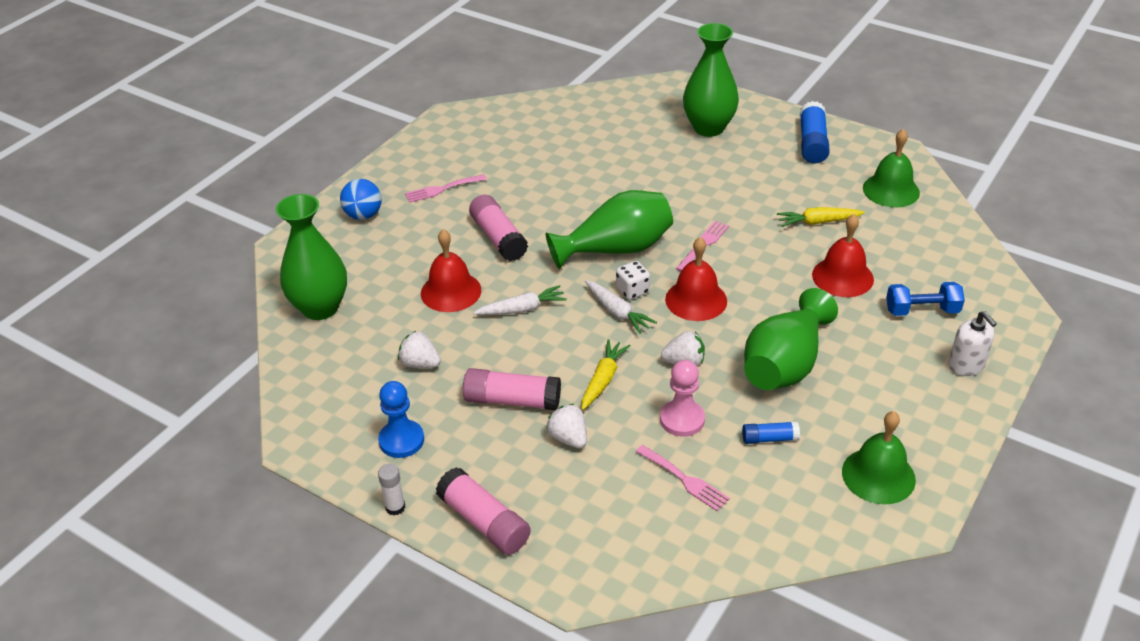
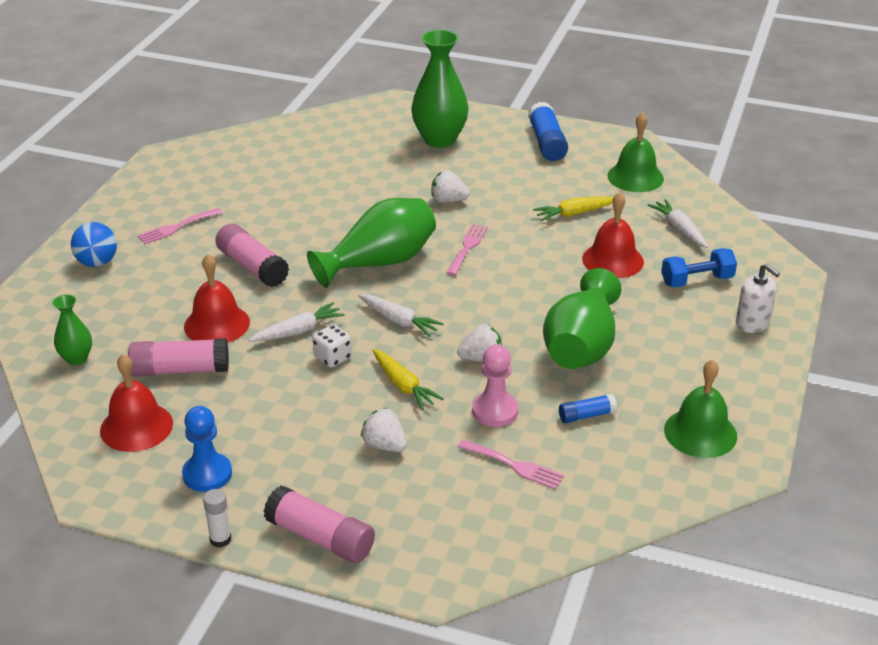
camera: 15 degrees left, 5 degrees down
green vase [276,194,347,320] -> green vase [52,294,92,365], size x0.52
white strawberry [398,331,441,368] -> white strawberry moved to [431,170,470,203]
pink glue stick [463,368,561,410] -> pink glue stick moved to [128,338,229,377]
yellow carrot [581,339,631,410] -> yellow carrot turned 135 degrees clockwise [373,349,444,410]
white dice [616,261,650,300] -> white dice moved to [313,325,352,368]
red bell [665,237,727,321] -> red bell moved to [100,354,173,452]
none -> white carrot [648,199,708,248]

